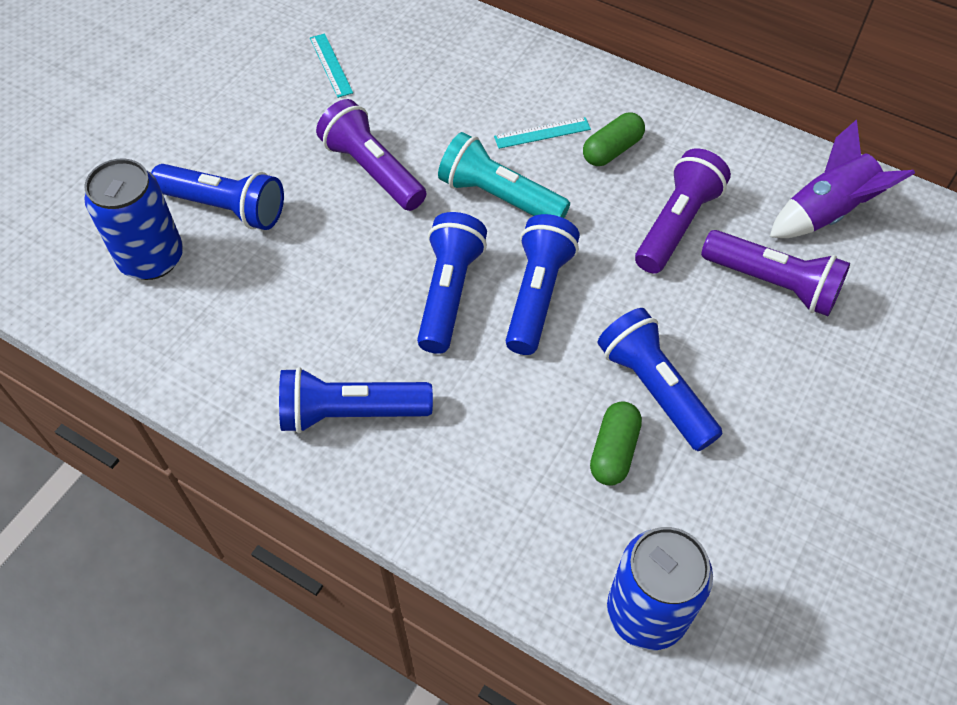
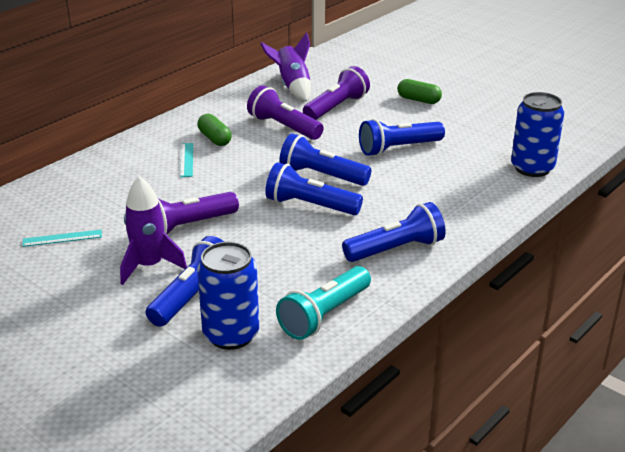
camera: 80 degrees left, 25 degrees down
blue flashlight [279,367,433,433] -> blue flashlight turned 120 degrees counterclockwise [342,202,446,262]
turquoise flashlight [438,132,570,218] -> turquoise flashlight moved to [276,266,371,340]
green capsule [590,401,642,486] -> green capsule moved to [397,79,442,104]
none -> purple rocket [120,176,187,285]

